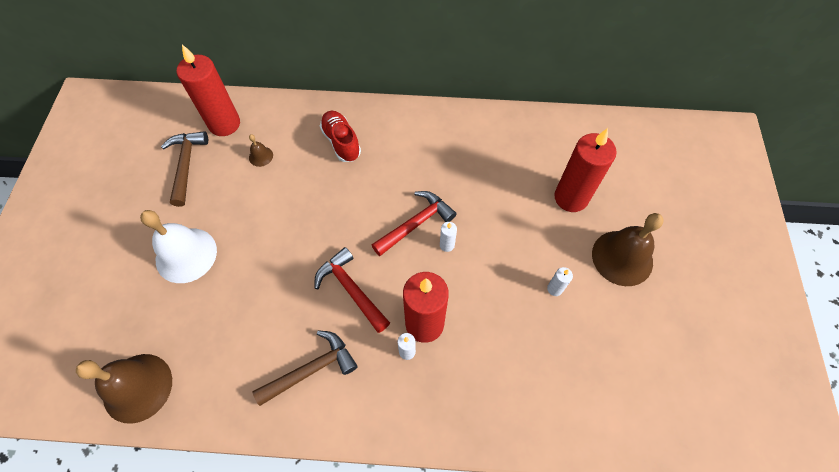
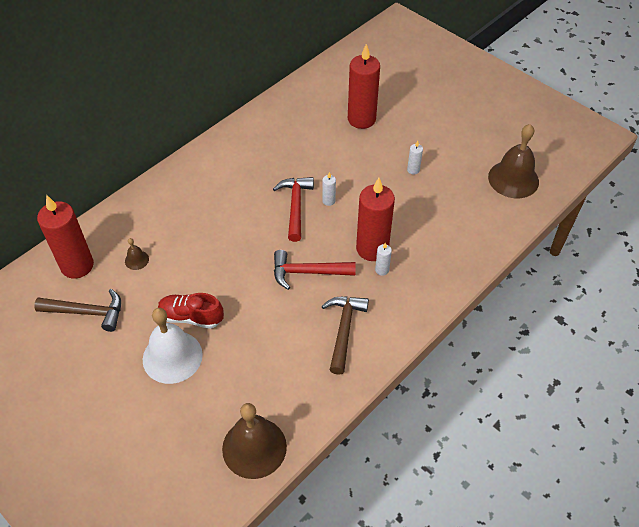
camera: 50 degrees left, 10 degrees down
brown hammer [161,131,208,207] -> brown hammer turned 150 degrees clockwise [34,289,121,332]
red shoe [320,111,361,162] -> red shoe moved to [158,293,224,329]
brown bell [592,213,664,286] -> brown bell moved to [488,124,539,198]

